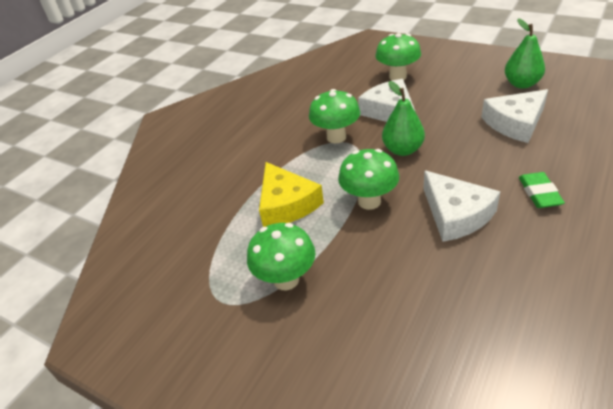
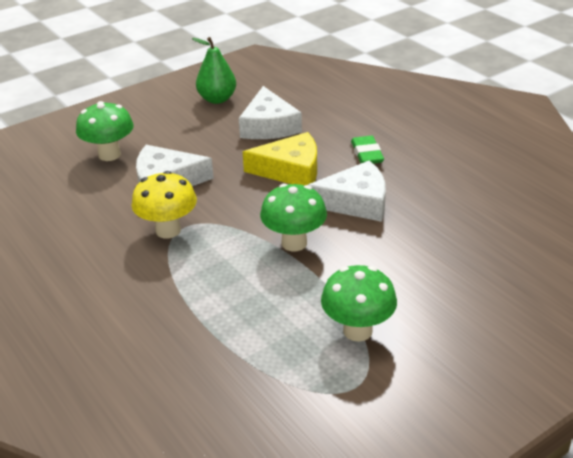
camera: 70 degrees left, 5 degrees down
yellow cheese [259,162,324,227] -> yellow cheese moved to [243,132,317,185]
green mushroom [309,89,360,143] -> yellow mushroom [131,171,197,238]
green pear [382,81,425,156] -> none
green eraser [519,172,565,208] -> green eraser turned 60 degrees clockwise [351,136,384,164]

